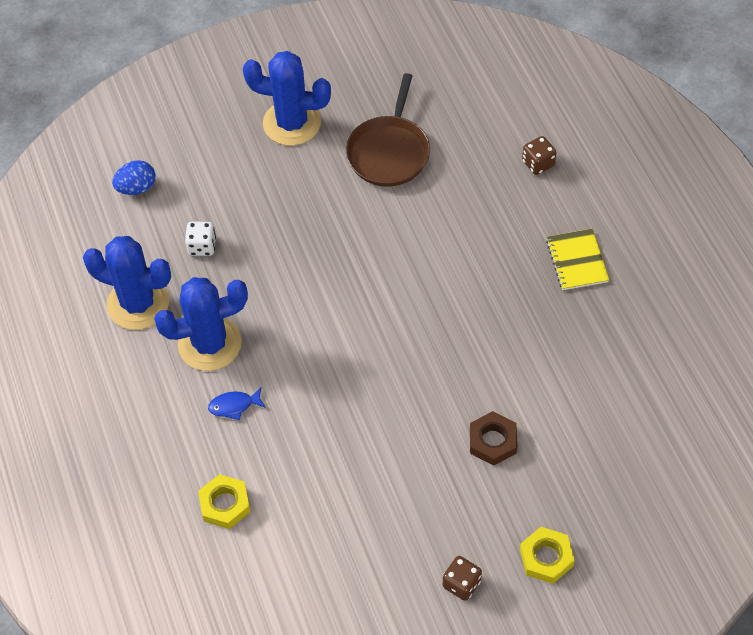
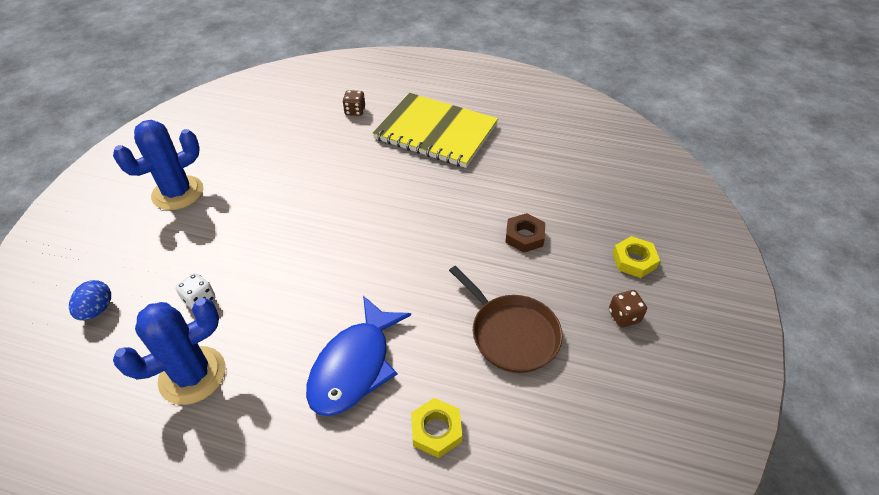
camera: 55 degrees left, 10 degrees down
blue cactus [154,277,248,371] -> none
blue fish [208,387,266,420] -> blue fish [306,296,411,416], size x2.46
brown pan [346,73,430,187] -> brown pan moved to [449,266,563,373]
yellow notebook [546,229,609,290] -> yellow notebook [372,93,498,168], size x2.21

